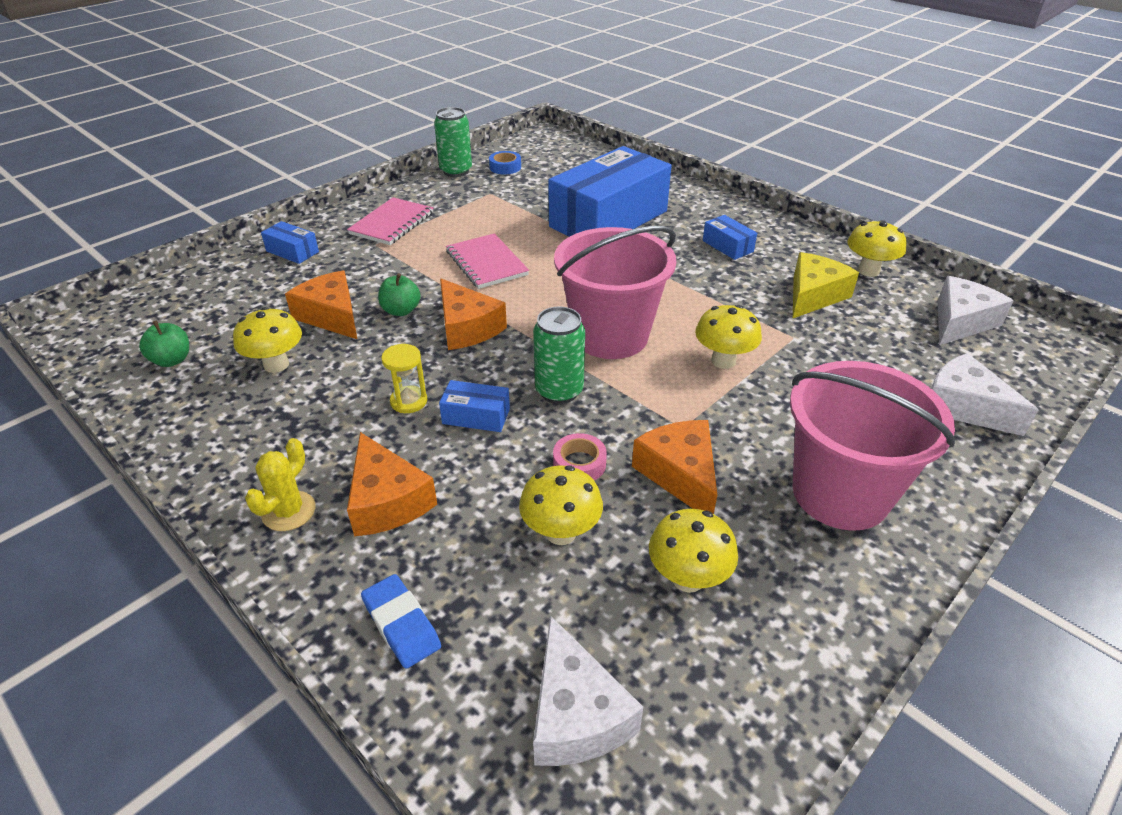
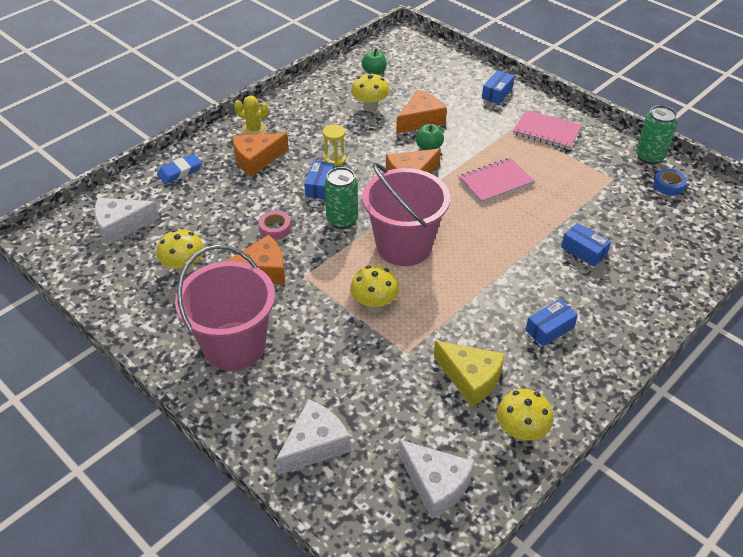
camera: 90 degrees right, 5 degrees up
yellow mushroom [519,465,603,545] -> none
blue box [548,146,672,237] -> blue box [561,223,611,267], size x0.40

